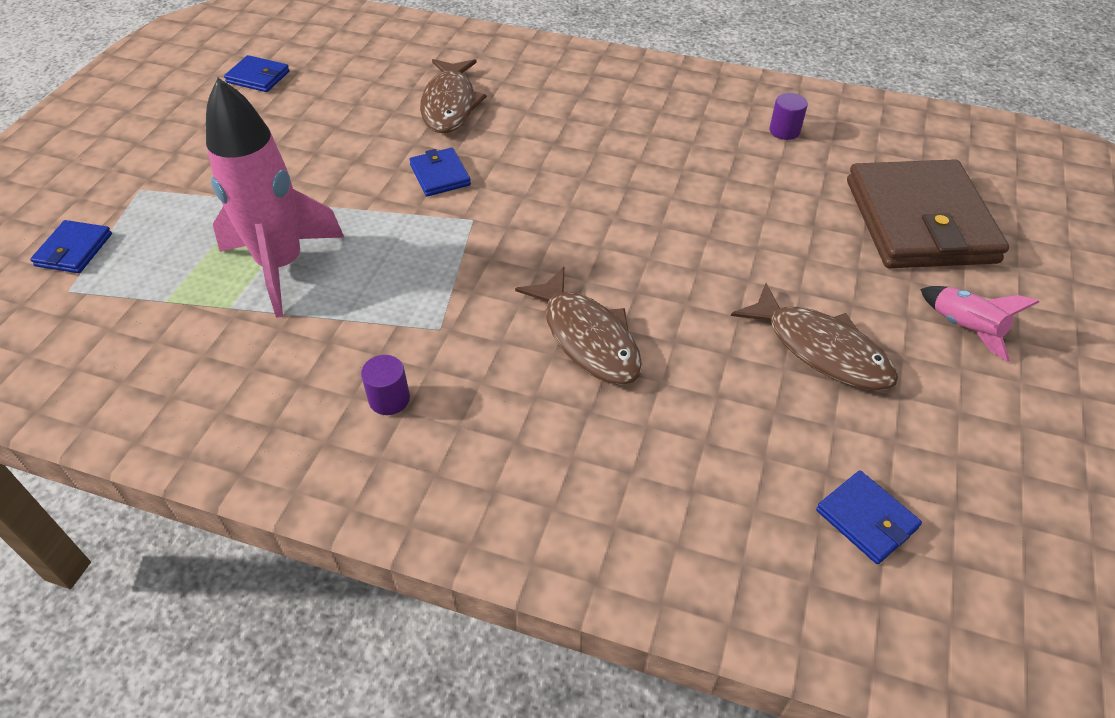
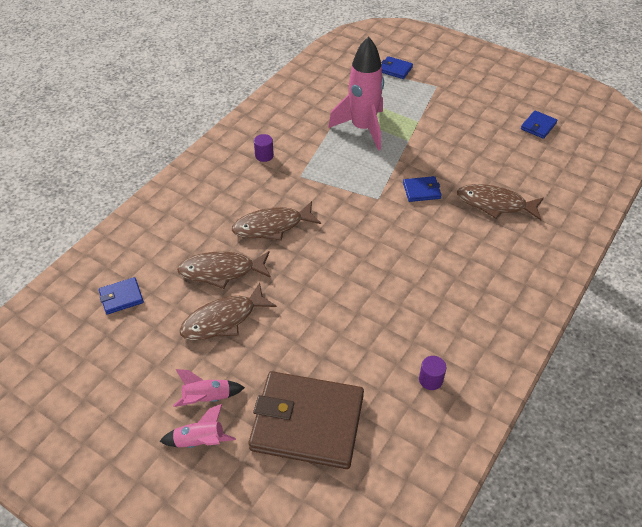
camera: 105 degrees right, 0 degrees up
none -> pink rocket [159,404,236,448]
none -> brown fish [177,251,271,289]

